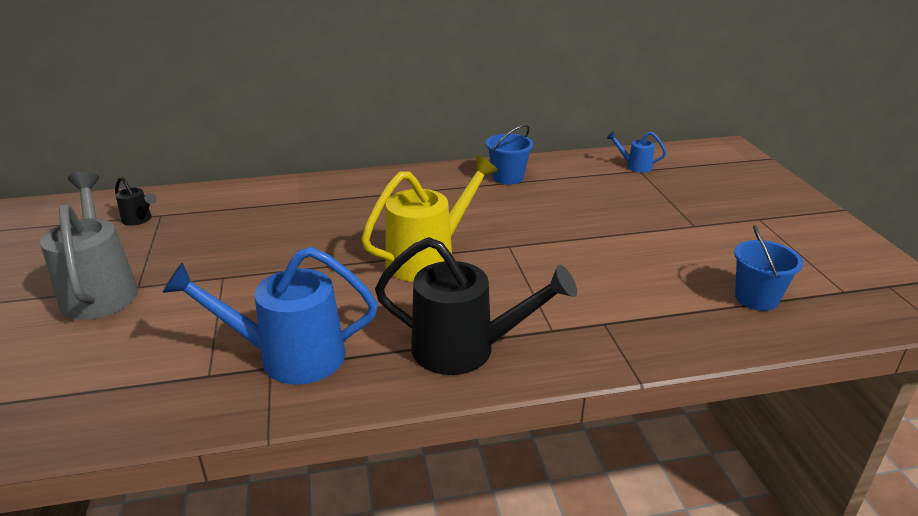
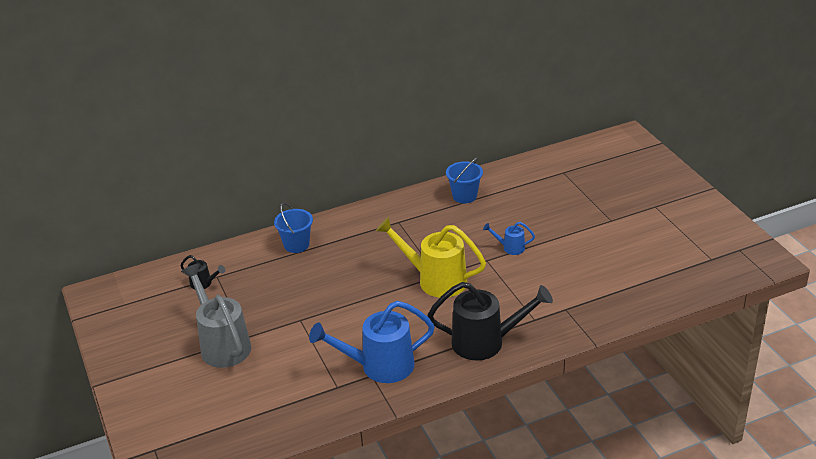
camera: 10 degrees left, 5 degrees up
yellow watering can [361,155,498,282] -> yellow watering can turned 105 degrees counterclockwise [376,217,486,298]
blue watering can [606,131,666,172] -> blue watering can moved to [483,222,535,255]
blue bucket [734,225,803,311] -> blue bucket moved to [274,203,313,253]

